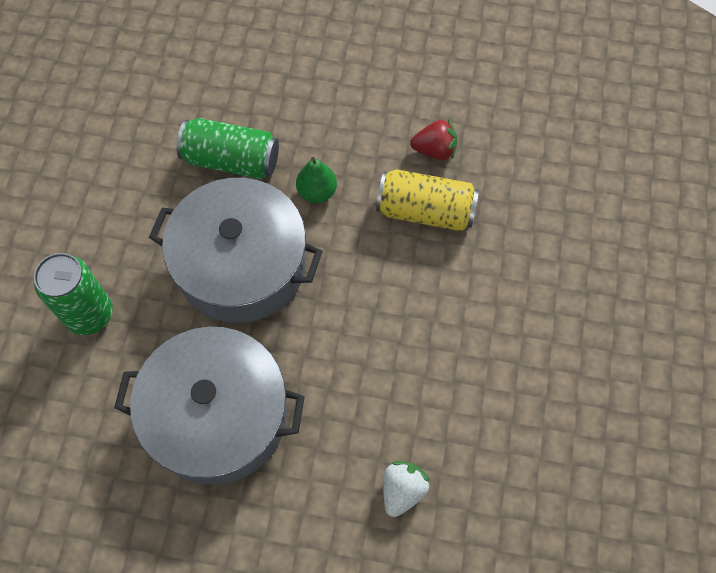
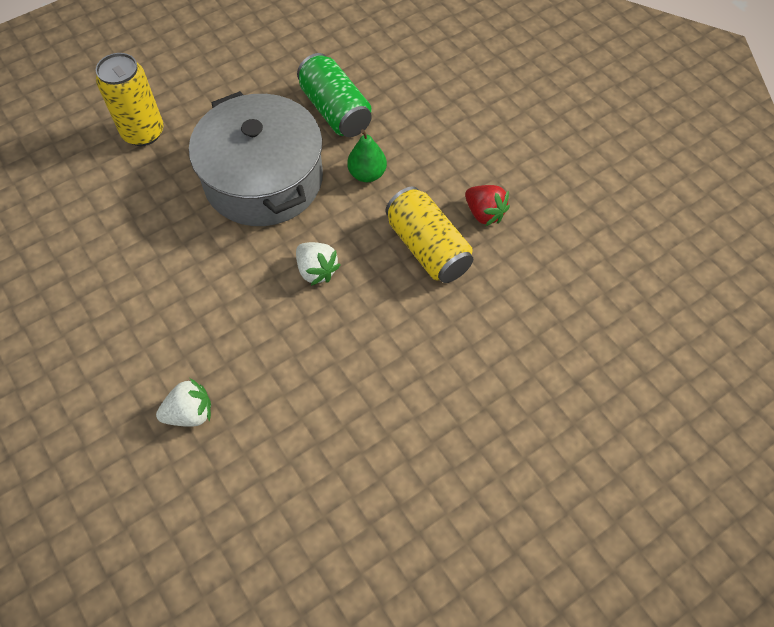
camera: 45 degrees right, 5 degrees down
green can [34,253,113,335] -> yellow can [96,53,164,146]
grey pot [114,327,305,485] -> none
none -> white strawberry [296,242,341,286]

